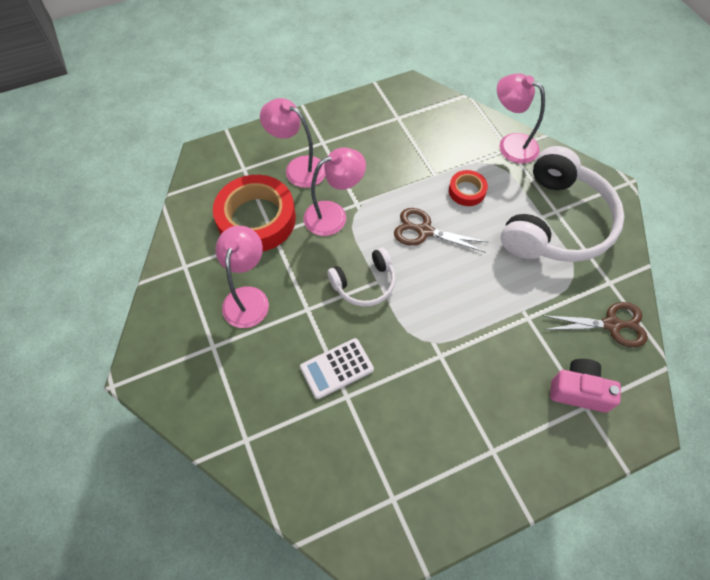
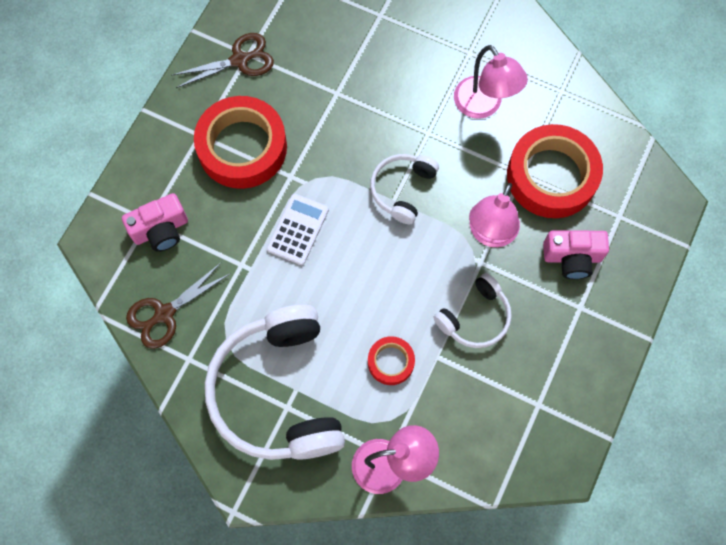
camera: 140 degrees right, 10 degrees up
pink lamp [260,98,326,188] -> pink camera [543,230,609,279]
white calculator [300,338,374,399] -> white calculator moved to [267,194,329,265]
brown scissors [394,208,489,253] -> brown scissors moved to [171,33,274,88]
none -> red tape [194,96,287,189]
none -> white headphones [434,273,512,348]

